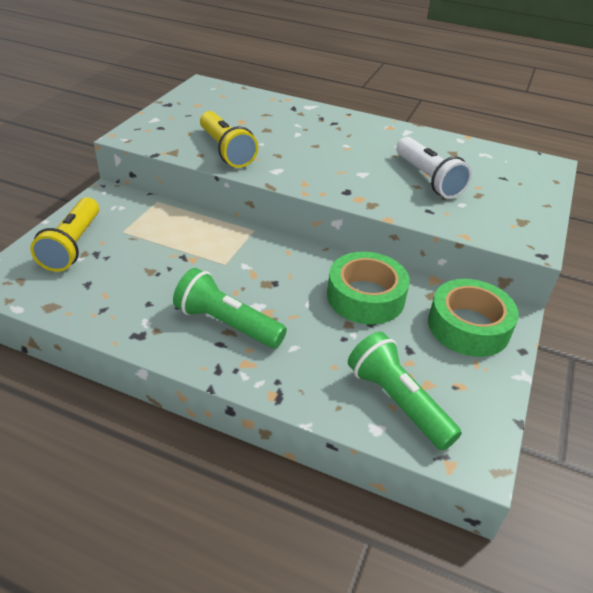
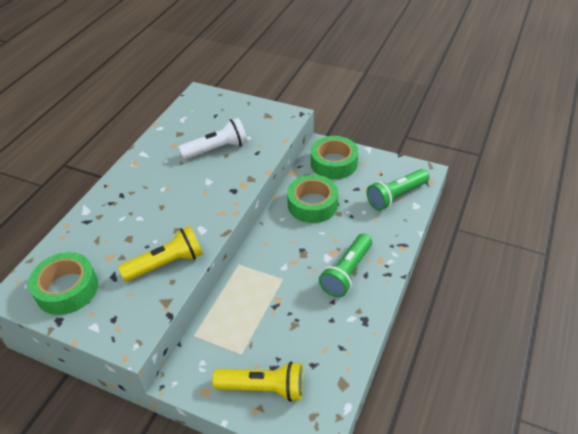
camera: 85 degrees left, 5 degrees up
none -> green tape [28,252,98,315]

